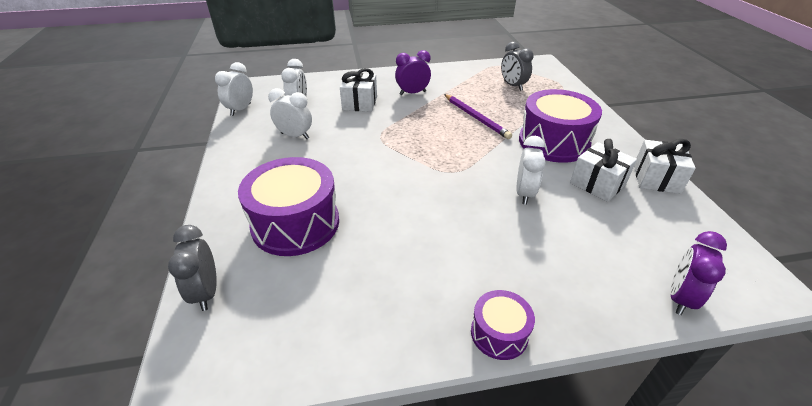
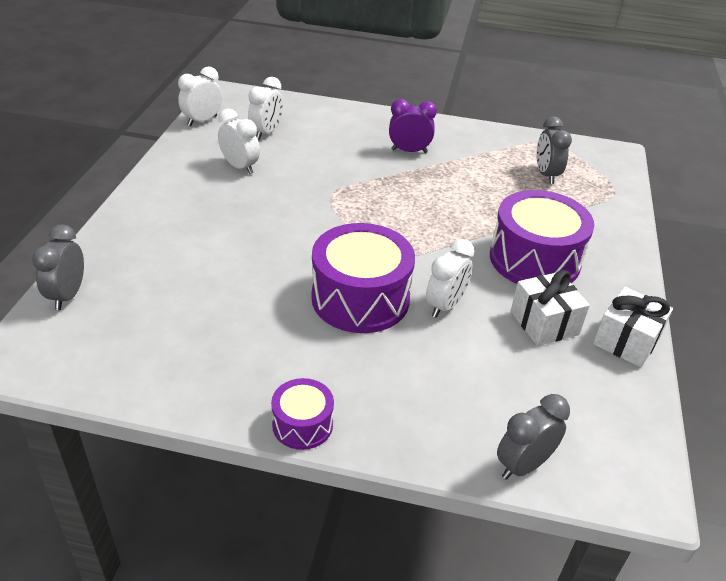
camera: 20 degrees right, 0 degrees up
purple drum [238,157,339,256] -> purple drum moved to [311,223,415,333]
white gift [340,68,377,112] -> none
purple pencil [444,94,512,139] -> none
purple clock [670,231,727,315] -> grey clock [497,394,570,480]

